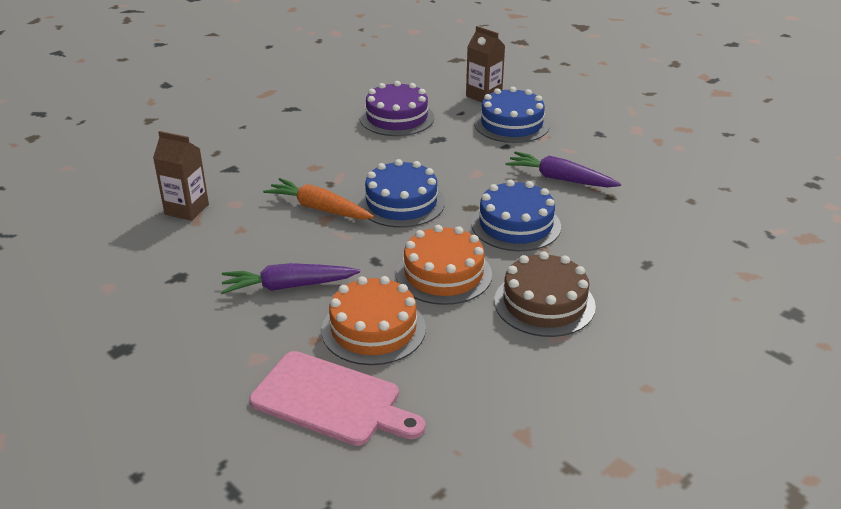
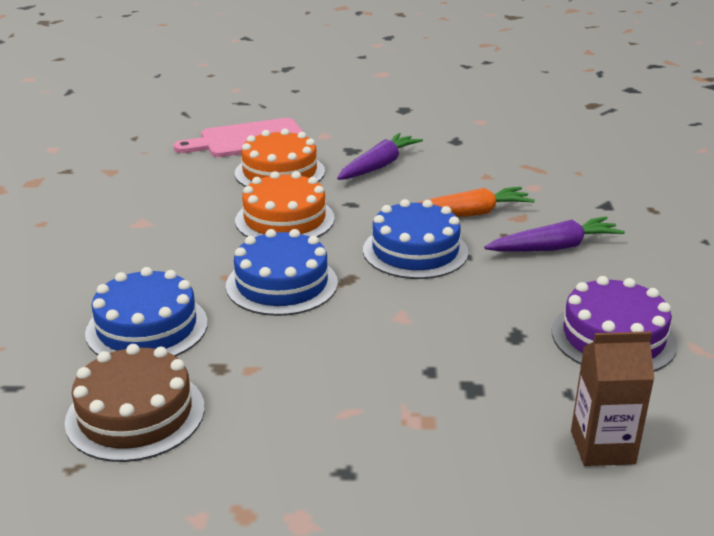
camera: 135 degrees right, 5 degrees down
brown carton [153,131,209,221] -> none
blue cake [474,87,550,143] -> blue cake moved to [85,267,208,356]
brown cake [494,251,596,337] -> brown cake moved to [65,344,205,462]
purple carrot [505,151,621,187] -> purple carrot moved to [484,217,625,252]

